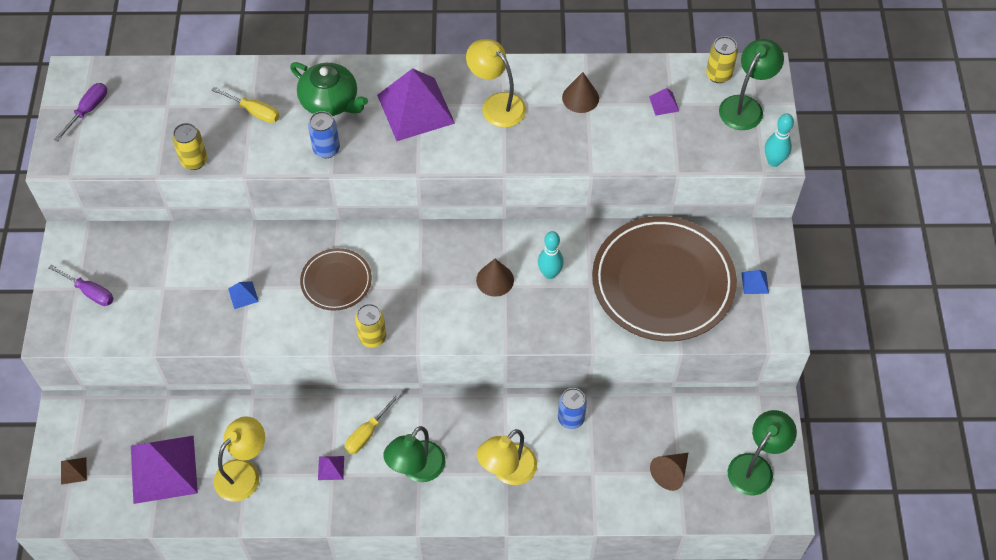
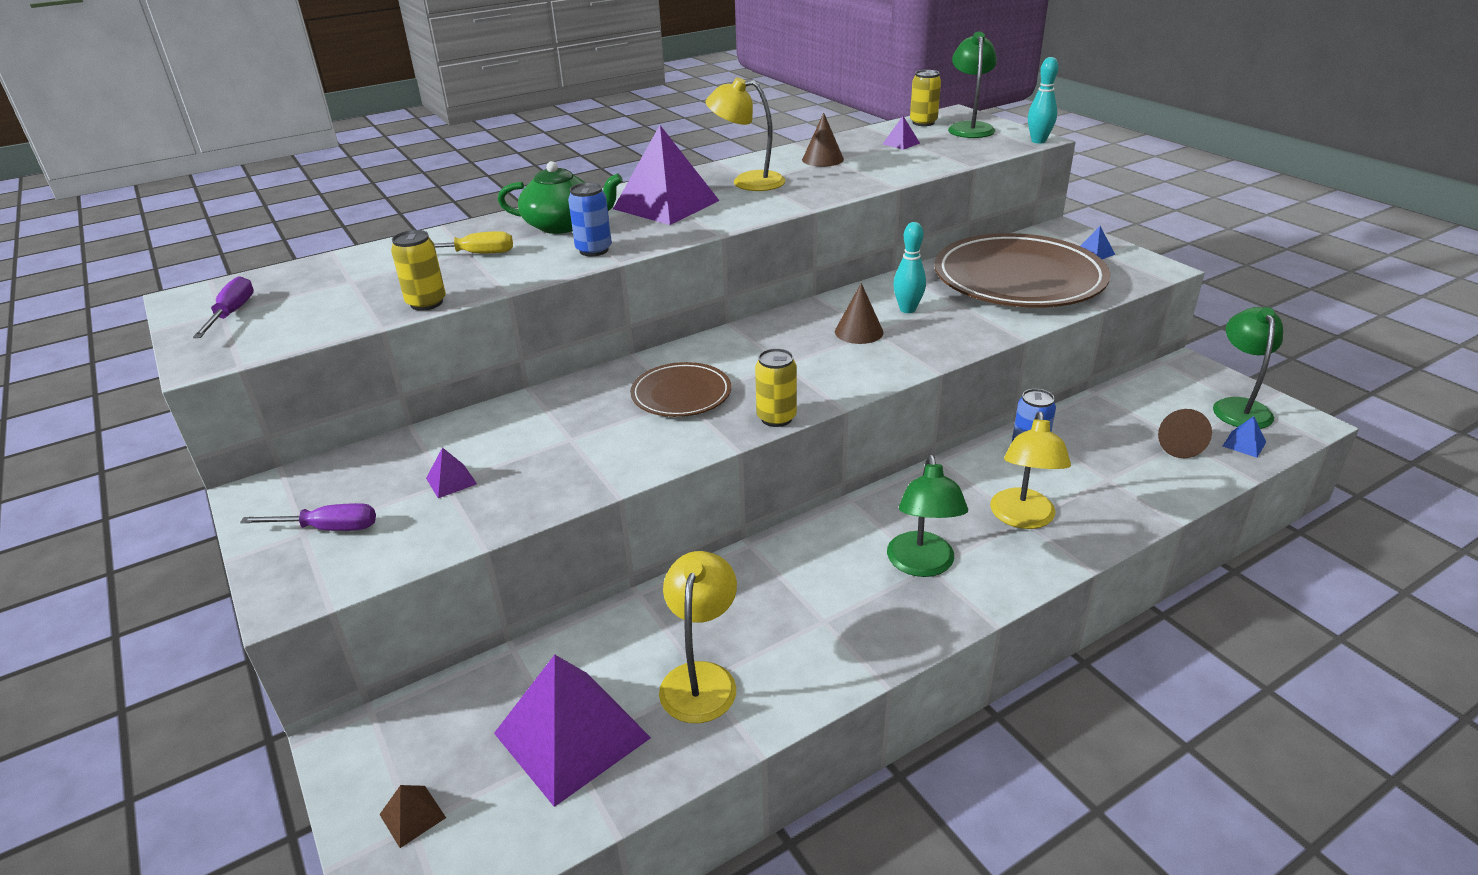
camera: 30 degrees left, 25 degrees down
blue pyramid [228,281,259,309] -> blue pyramid moved to [1223,416,1266,458]
purple pyramid [318,456,344,480] -> purple pyramid moved to [426,447,477,498]
yellow screwdriver [345,393,400,454] -> none

